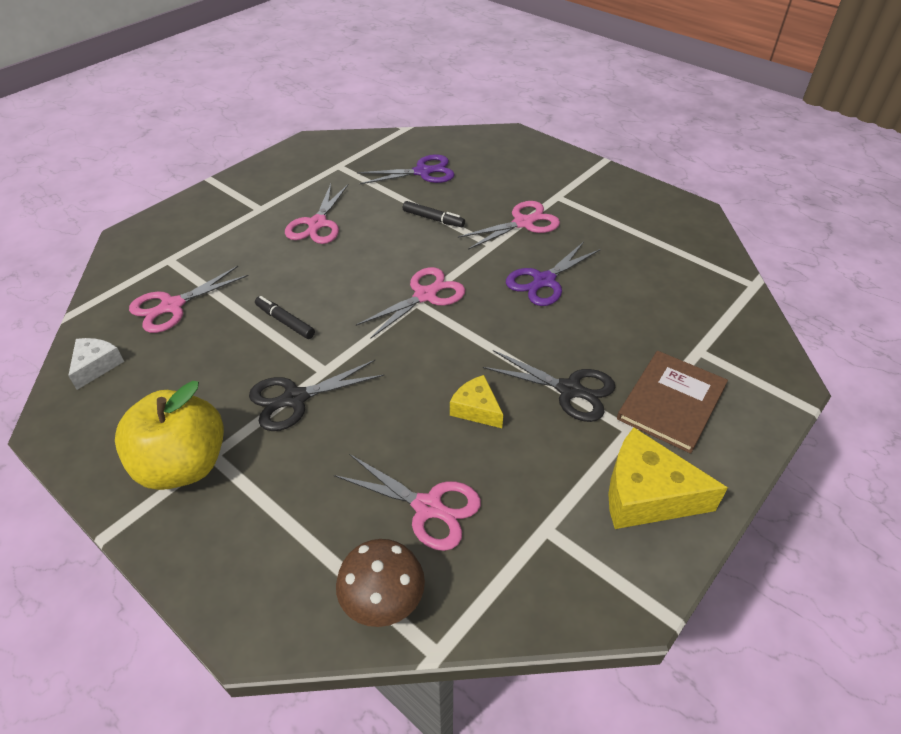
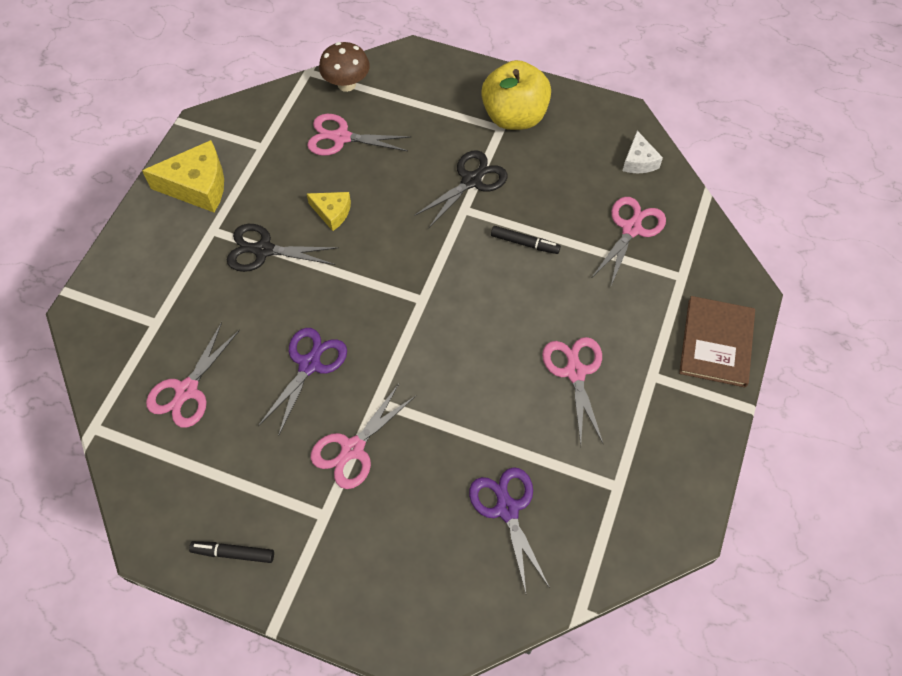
camera: 160 degrees right, 15 degrees up
pink scissors [356,267,465,338] -> pink scissors moved to [146,322,240,428]
purple scissors [357,154,455,184] -> purple scissors turned 105 degrees clockwise [469,467,550,593]
black marker [403,201,465,227] -> black marker moved to [189,541,274,563]
brown book [617,351,728,454] -> brown book moved to [679,296,755,387]

